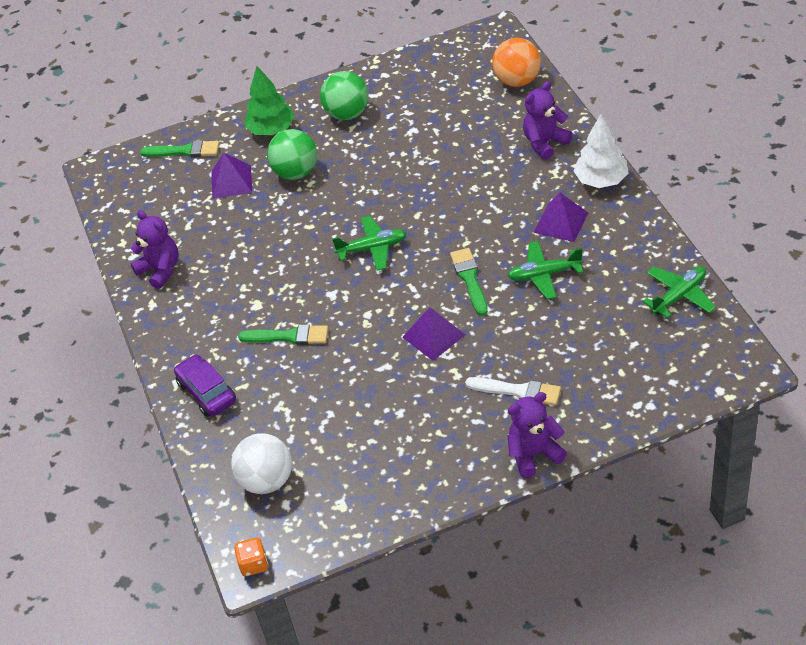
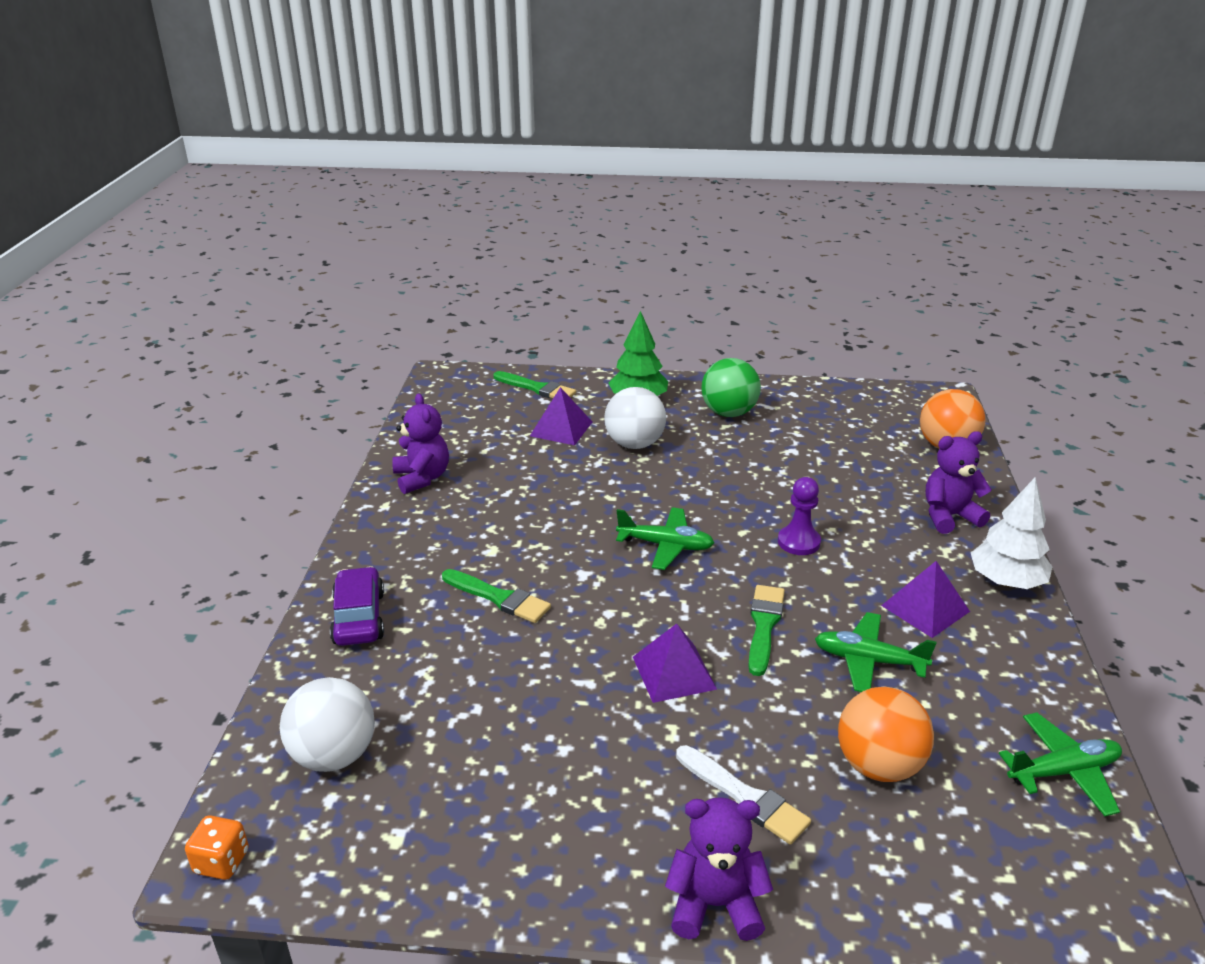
camera: 20 degrees right, 15 degrees down
green ball [267,129,317,180] -> white ball [604,387,666,449]
none -> purple pawn [778,477,821,555]
none -> orange ball [838,687,934,782]

